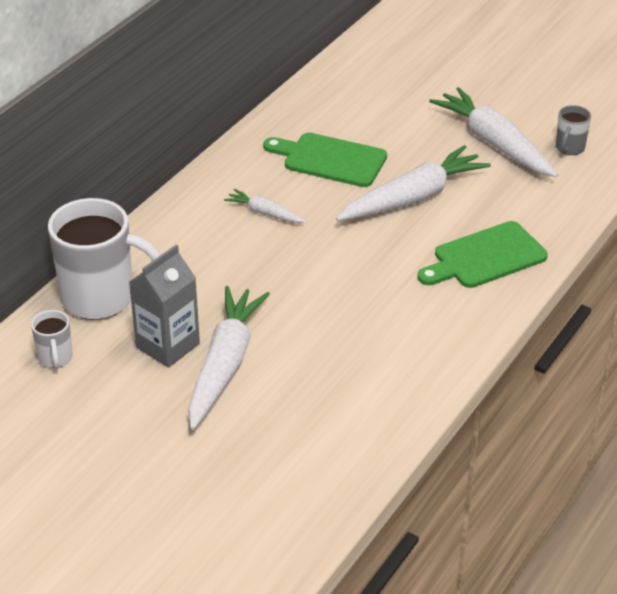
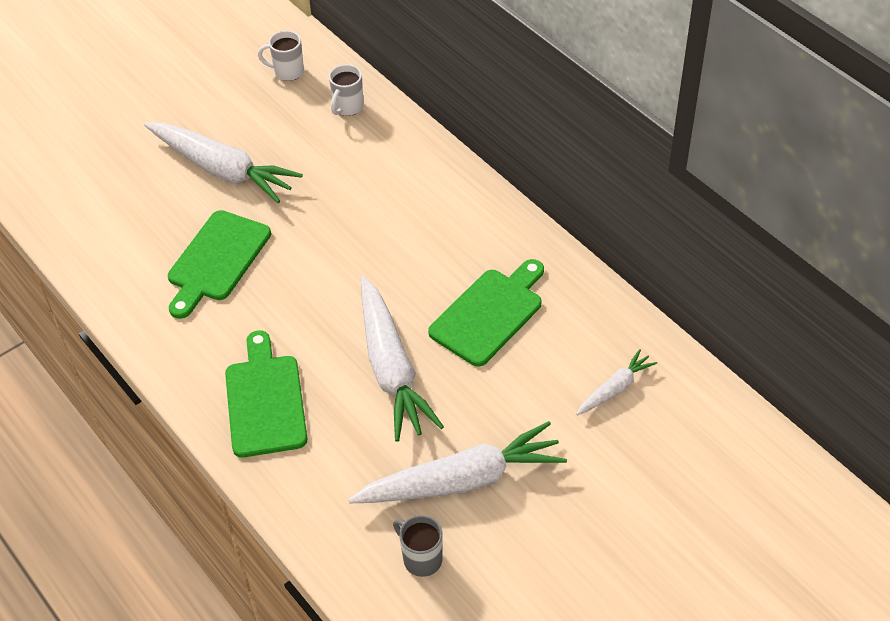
camera: 110 degrees right, 10 degrees up
white mug [48,198,161,320] -> white mug [329,64,364,116], size x0.47
grey carton [129,245,200,368] -> none
white carrot [224,189,306,223] -> white carrot moved to [576,349,657,415]
none -> green cutting board [168,210,271,319]

